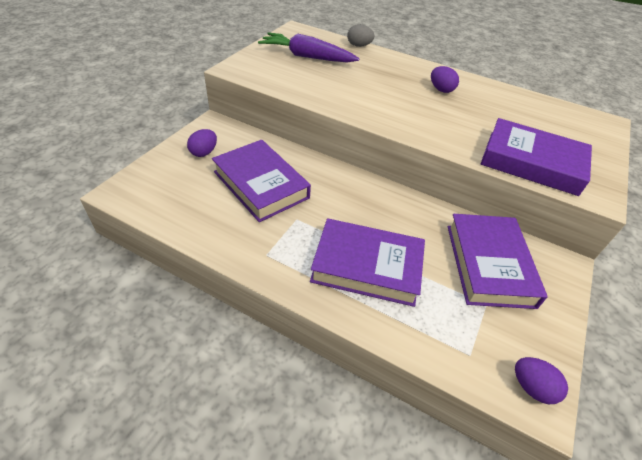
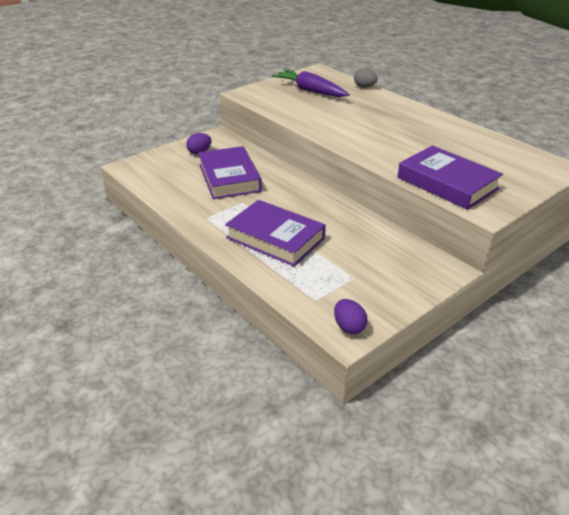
camera: 25 degrees right, 10 degrees down
purple egg [431,66,459,93] -> none
purple book [448,214,548,309] -> none

